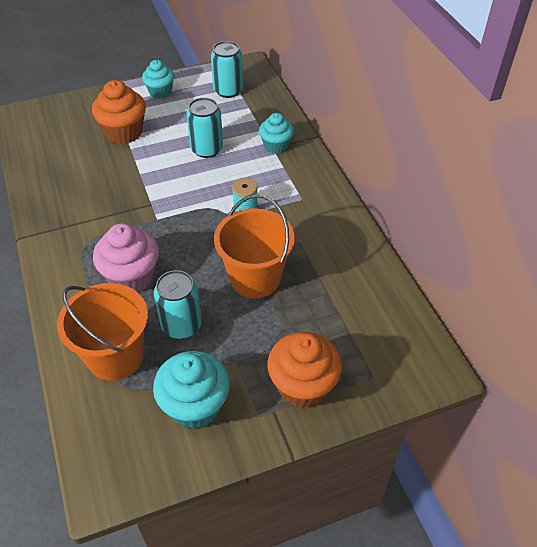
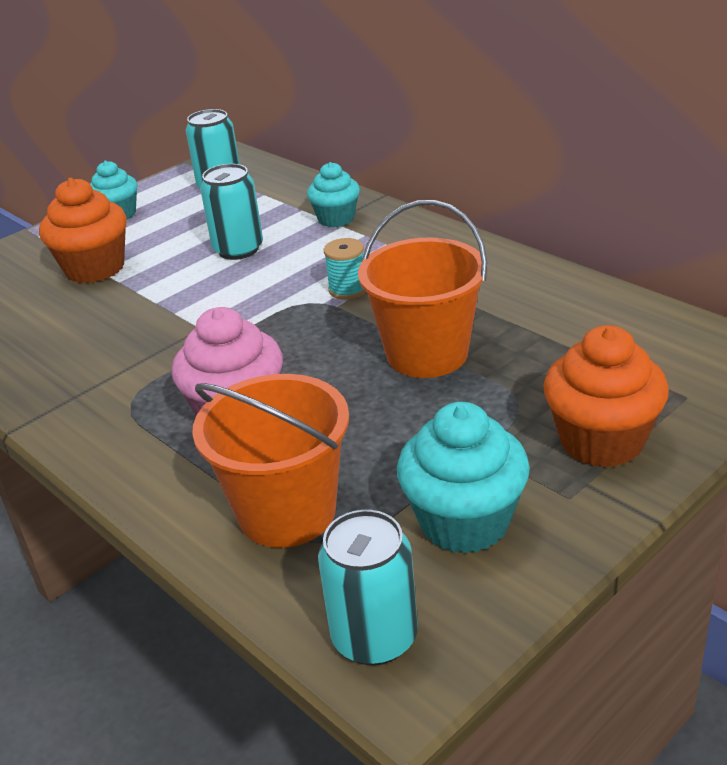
camera: 20 degrees left, 15 degrees down
turquoise can [154,270,202,339] -> turquoise can moved to [318,510,418,666]

